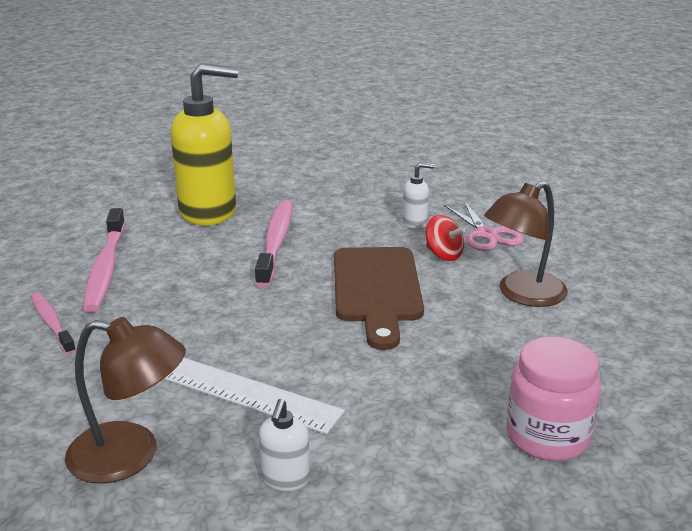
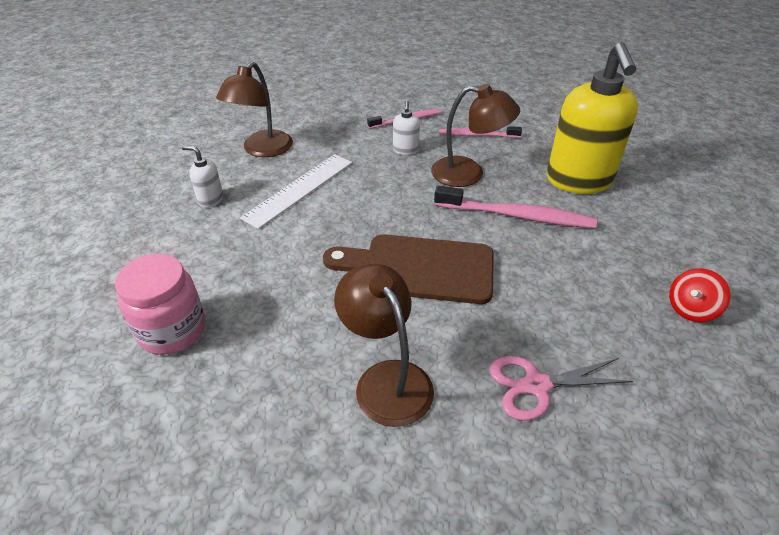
camera: 100 degrees right, 15 degrees up
pink toothbrush [83,208,125,312] -> pink toothbrush [439,126,522,138], size x0.61
white soap dispenser [402,163,435,229] -> white soap dispenser moved to [393,101,420,155]
red spinning top [426,215,465,261] -> red spinning top moved to [669,268,731,322]
none -> brown lamp [431,84,520,187]

